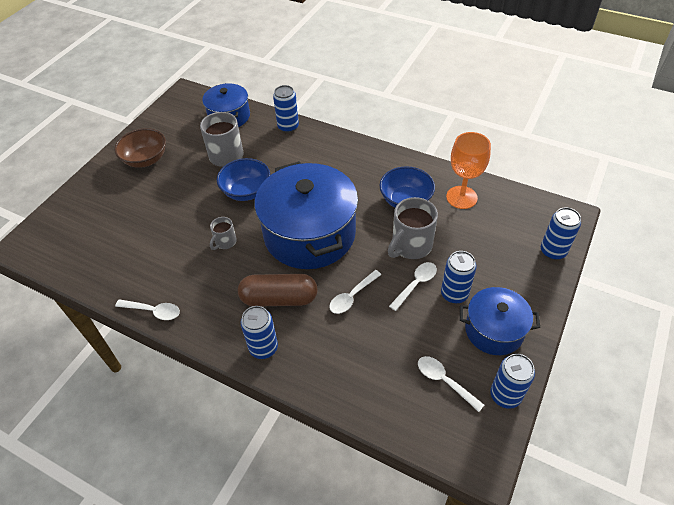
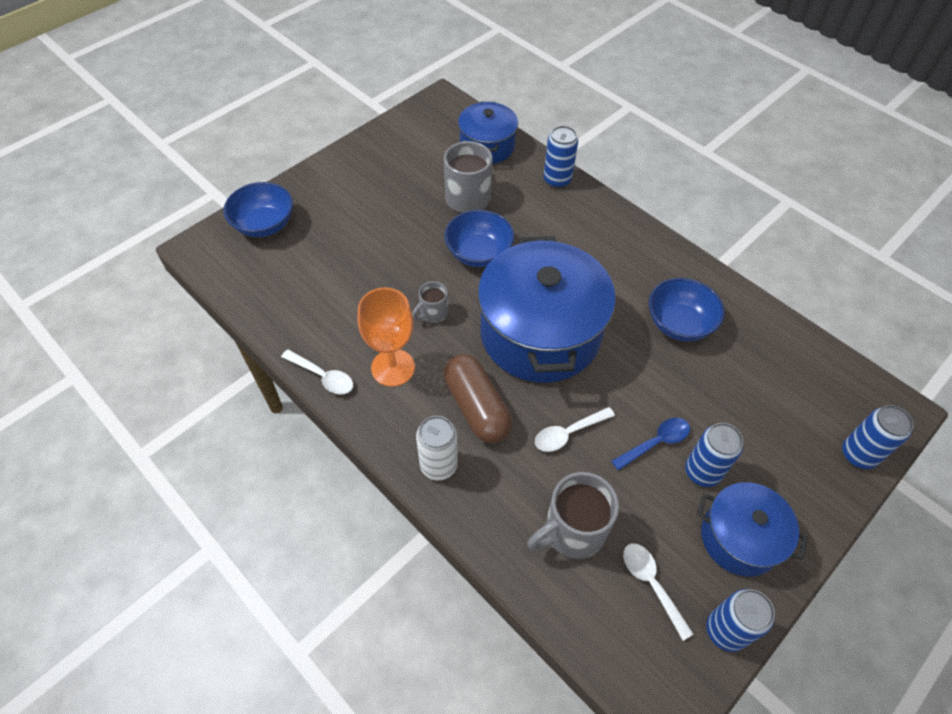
camera: 15 degrees right, 5 degrees up
brown bowl [114,128,166,168] -> none
brown capsule [238,274,318,306] -> brown capsule turned 45 degrees clockwise [443,354,512,444]
blue can [241,306,278,359] -> white can [416,416,458,480]
grey mug [388,197,438,259] -> grey mug moved to [527,472,619,559]
white spoon [389,262,437,311] -> blue spoon [611,418,690,471]
orange goblet [446,132,491,209] -> orange goblet moved to [358,288,415,387]
none -> blue bowl [223,182,293,237]

